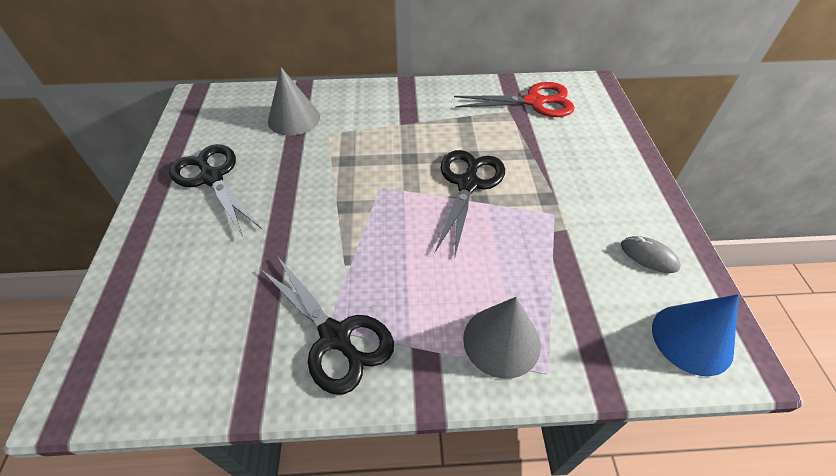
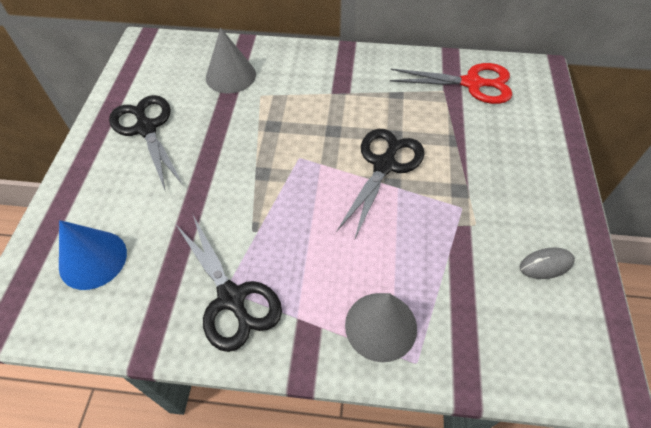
camera: 10 degrees right, 5 degrees up
grey mouse [621,236,681,273] -> grey mouse turned 60 degrees counterclockwise [520,248,575,279]
blue cone [652,294,739,376] -> blue cone moved to [59,220,127,290]

